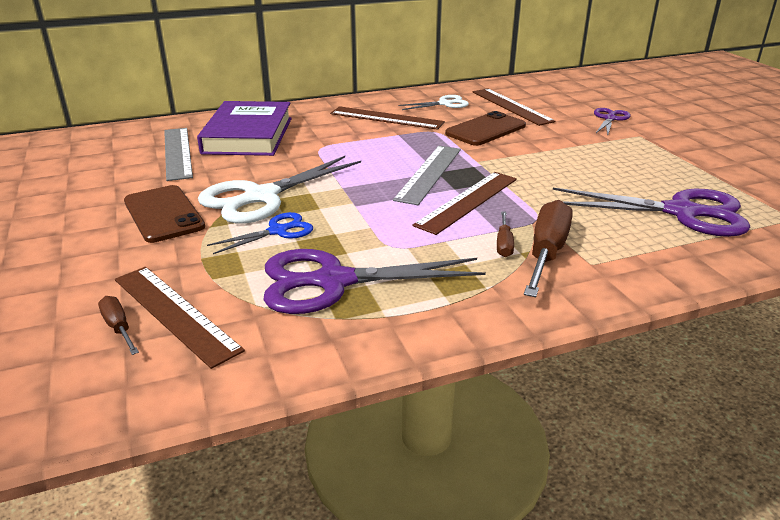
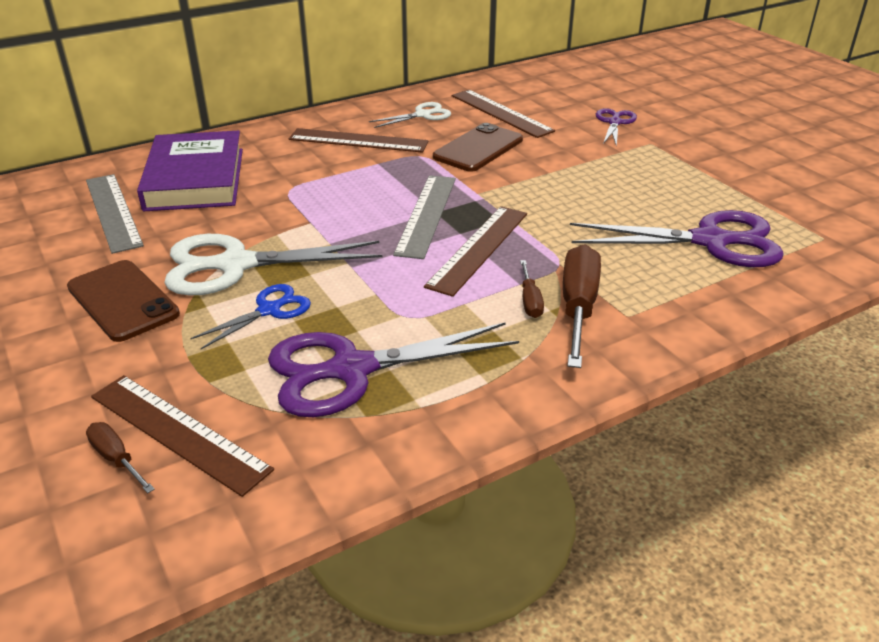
camera: 10 degrees left, 5 degrees up
white scissors [198,156,361,224] -> white scissors turned 45 degrees clockwise [164,234,382,295]

